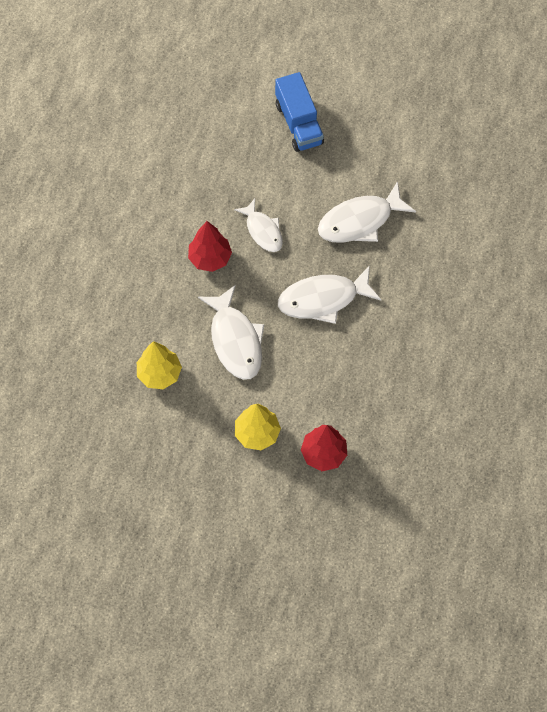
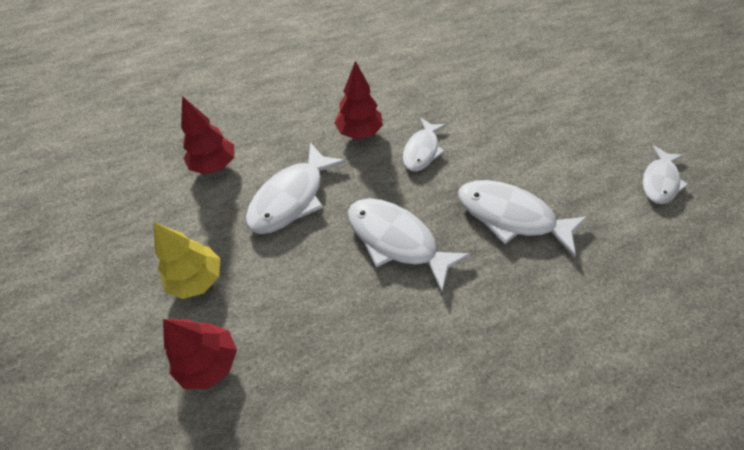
camera: 55 degrees right, 10 degrees down
yellow tree [137,341,182,389] -> red tree [181,96,234,175]
blue truck [275,72,324,152] -> none
none -> white fish [643,145,689,204]

